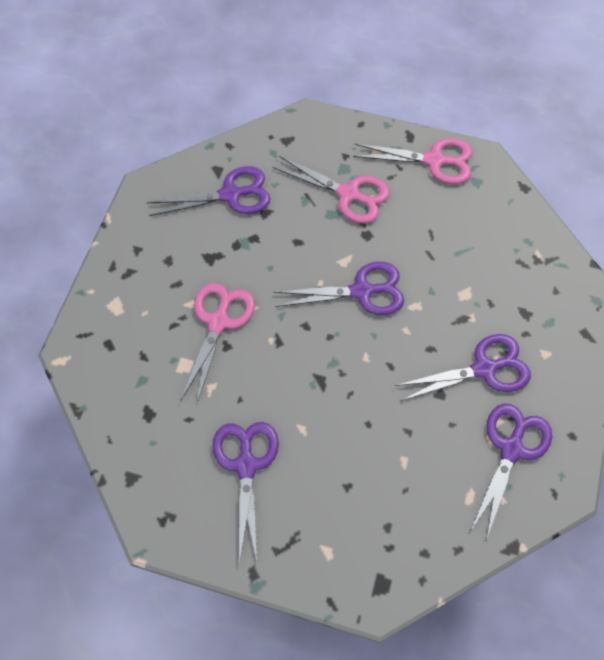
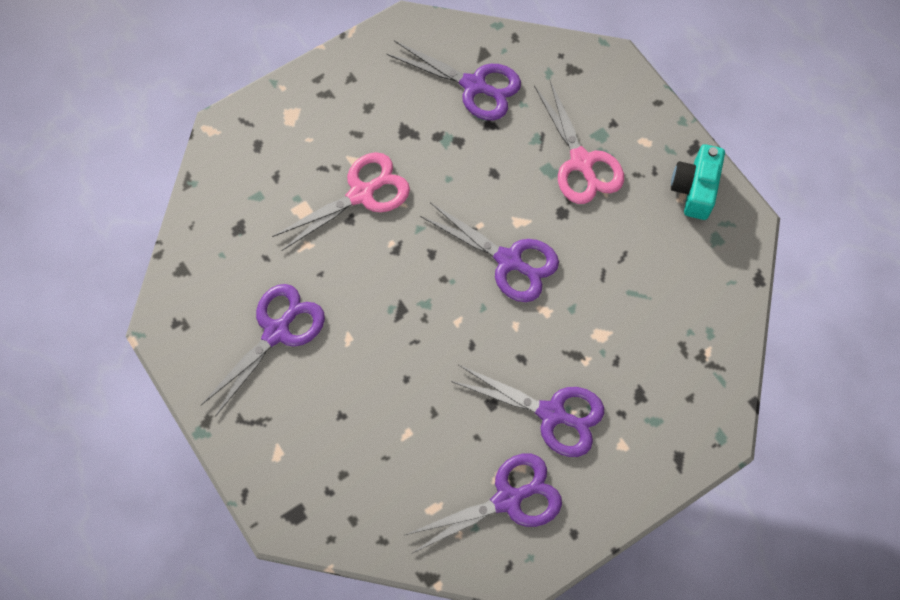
camera: 40 degrees right, 5 degrees up
pink scissors [353,138,473,184] -> turquoise camera [671,144,725,220]

